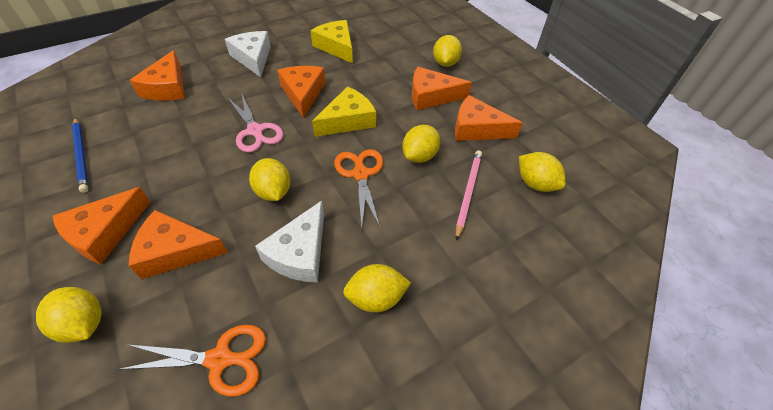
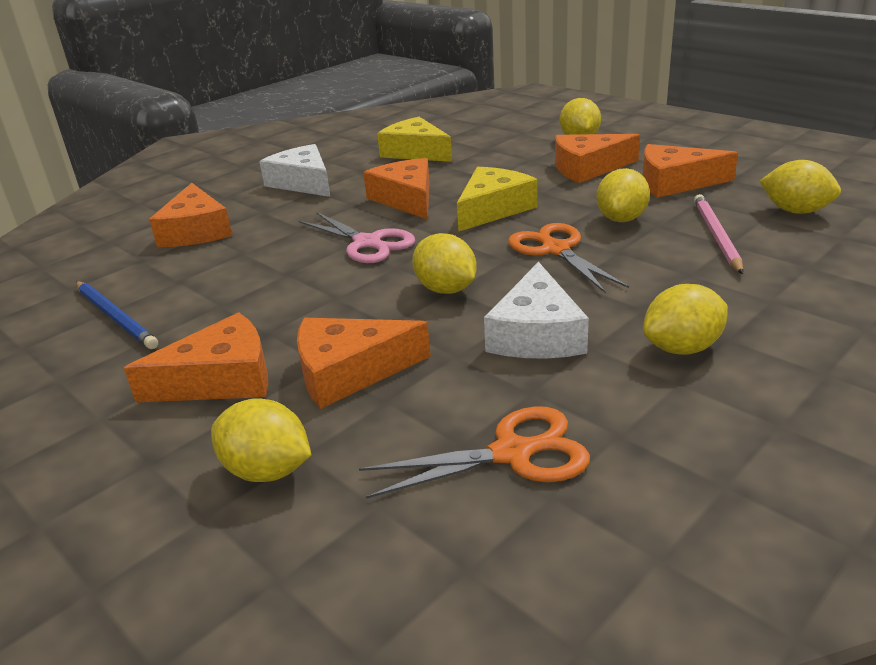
camera: 10 degrees left, 20 degrees down
orange cheese [53,187,151,264] -> orange cheese turned 135 degrees counterclockwise [124,313,268,402]

